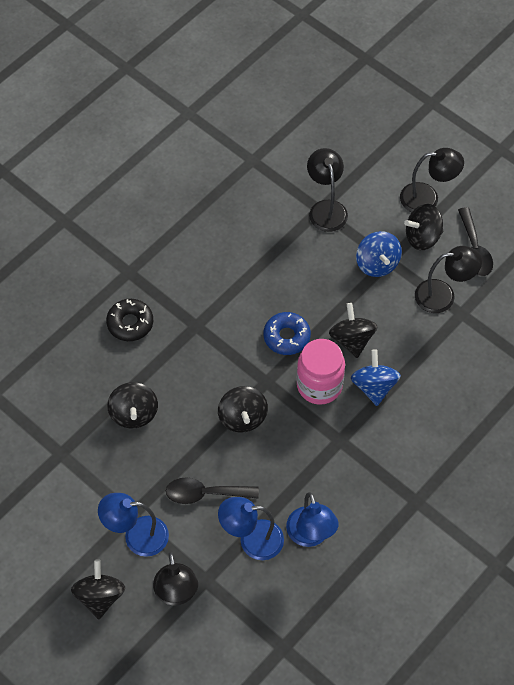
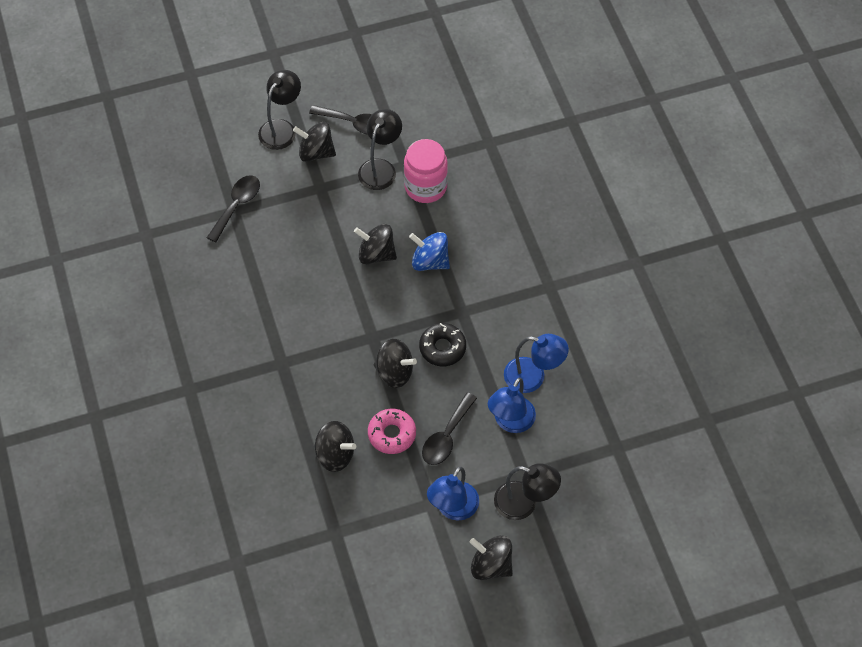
camera: 60 degrees left, 0 degrees up
black donut [106,299,153,341] -> black donut moved to [419,323,466,366]
blue donut [263,312,311,355] -> none
pink jar [297,339,345,405] -> pink jar moved to [404,139,448,203]
black lamp [307,148,348,232] -> black spoon [206,175,260,242]
blue spinning top [356,231,402,277] -> none
black spinning top [404,204,443,250] -> black spinning top turned 90 degrees clockwise [293,122,336,162]
none -> pink donut [368,409,416,454]

